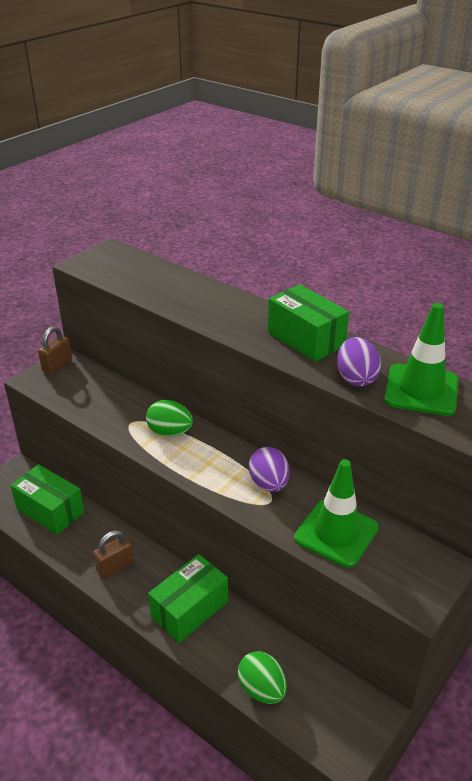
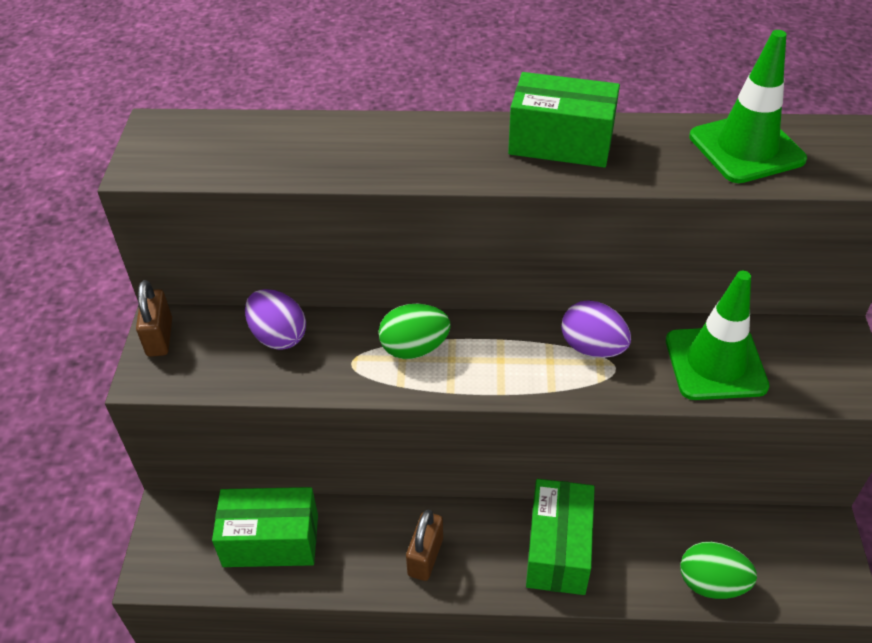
camera: 35 degrees left, 10 degrees up
purple egg [337,337,381,386] -> purple egg moved to [245,289,306,350]

